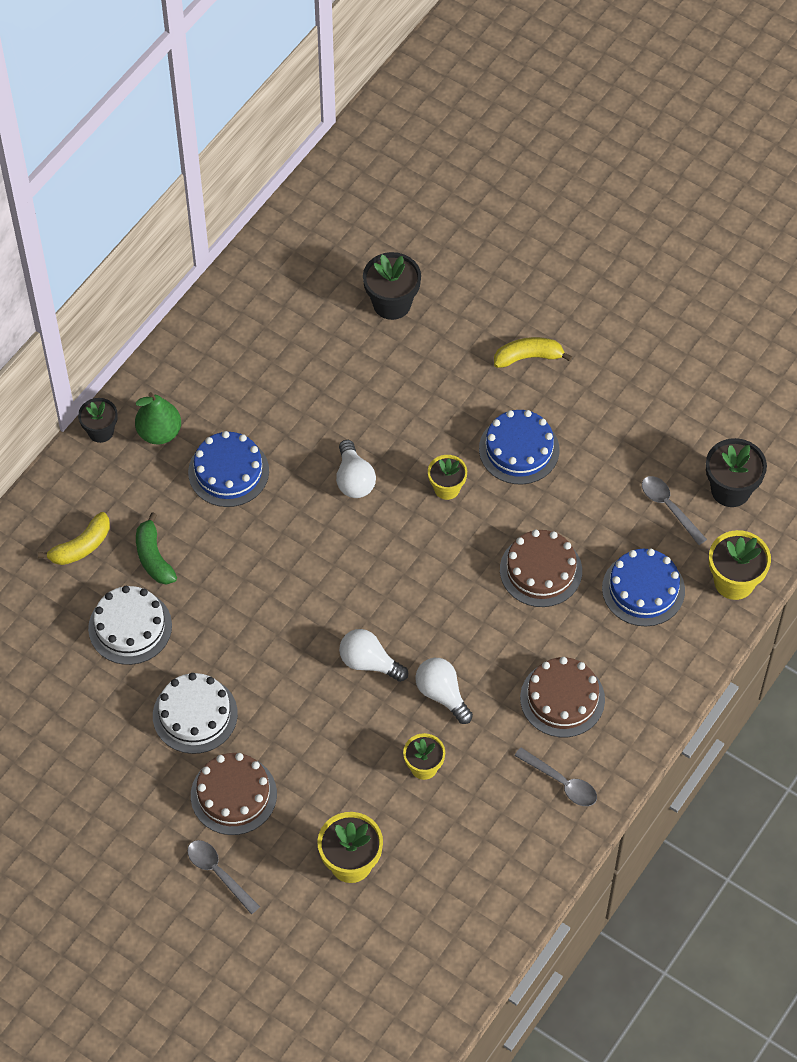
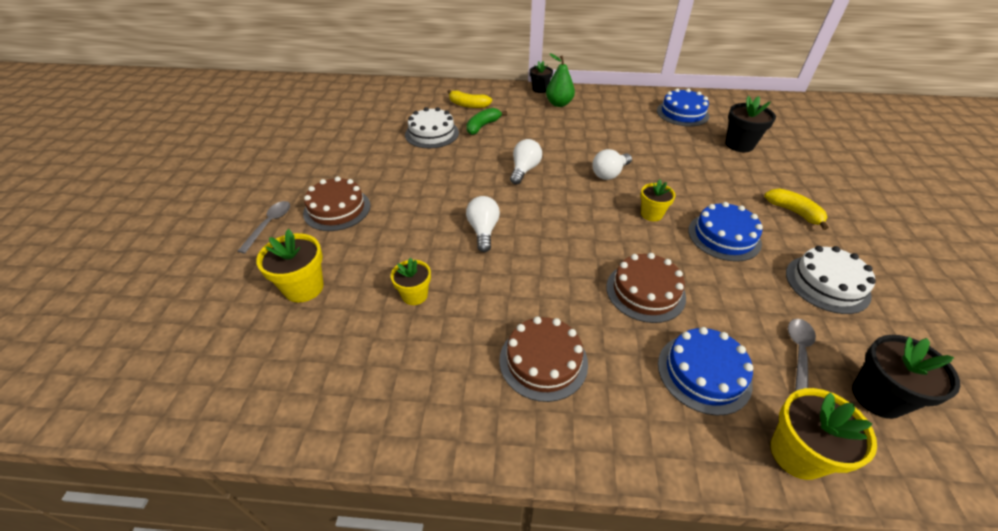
camera: 60 degrees right, 15 degrees down
white cake [153,673,238,754] -> white cake moved to [786,246,876,314]
blue cake [188,431,269,507] -> blue cake moved to [657,88,709,126]
white light bulb [415,658,473,724] -> white light bulb moved to [510,139,542,185]
grey spoon [514,748,597,806] -> none

